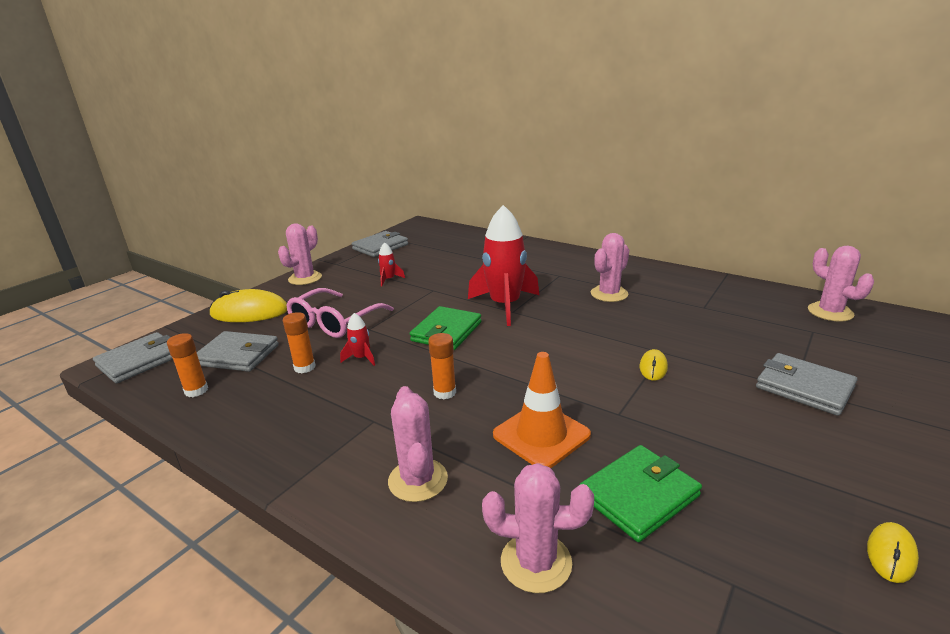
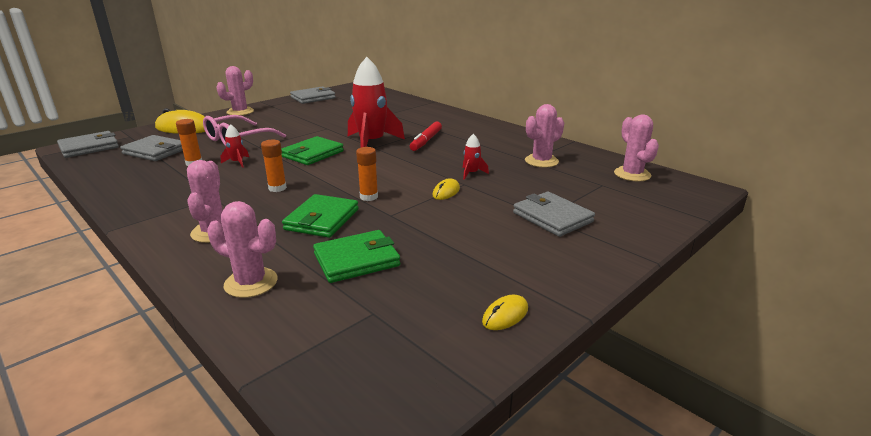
camera: 10 degrees right, 0 degrees up
orange glue stick [167,333,208,397] -> orange glue stick moved to [356,147,378,201]
red rocket [378,242,405,286] -> red rocket moved to [463,134,489,180]
orange traffic cone [493,352,591,468] -> green wallet [282,194,359,238]
pink cactus [591,233,629,302] -> pink cactus moved to [525,104,564,167]
none -> red marker [410,122,442,151]

